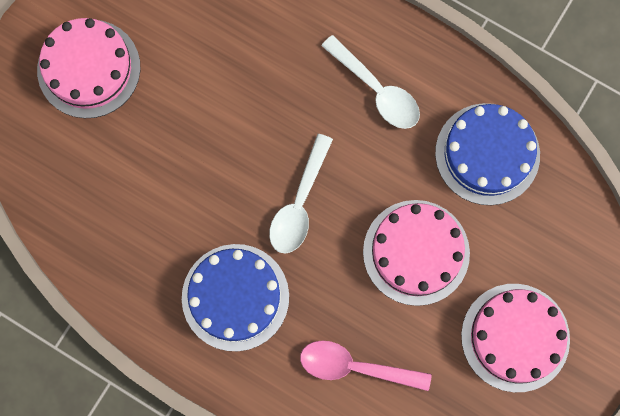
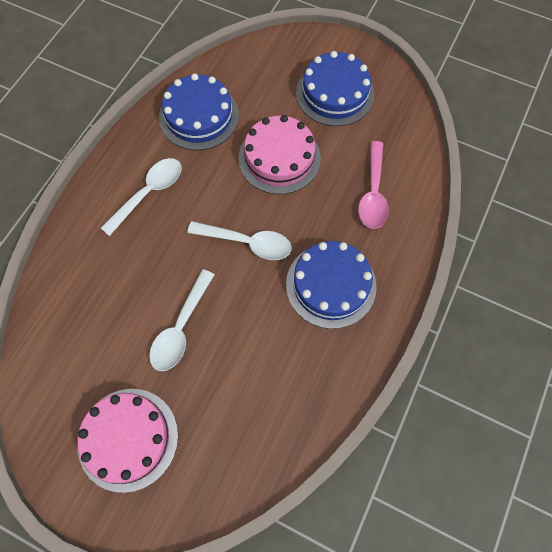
camera: 95 degrees left, 10 degrees down
pink cake [461,284,570,392] -> blue cake [296,51,374,126]
none -> white spoon [149,269,215,371]

